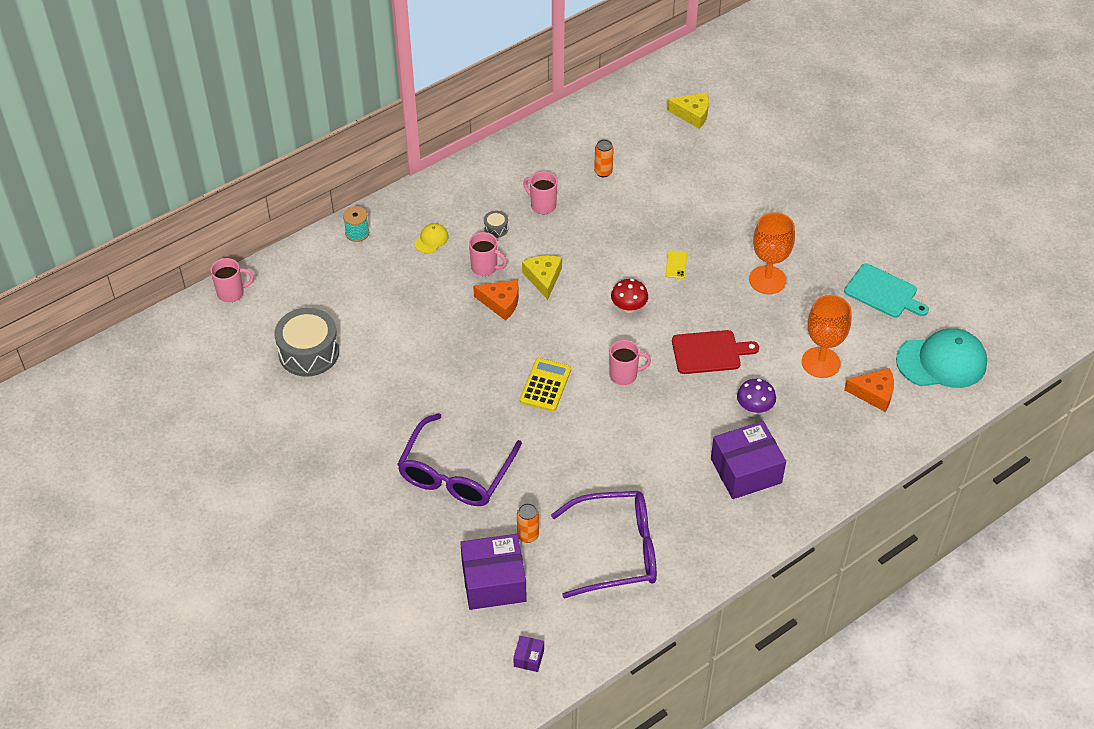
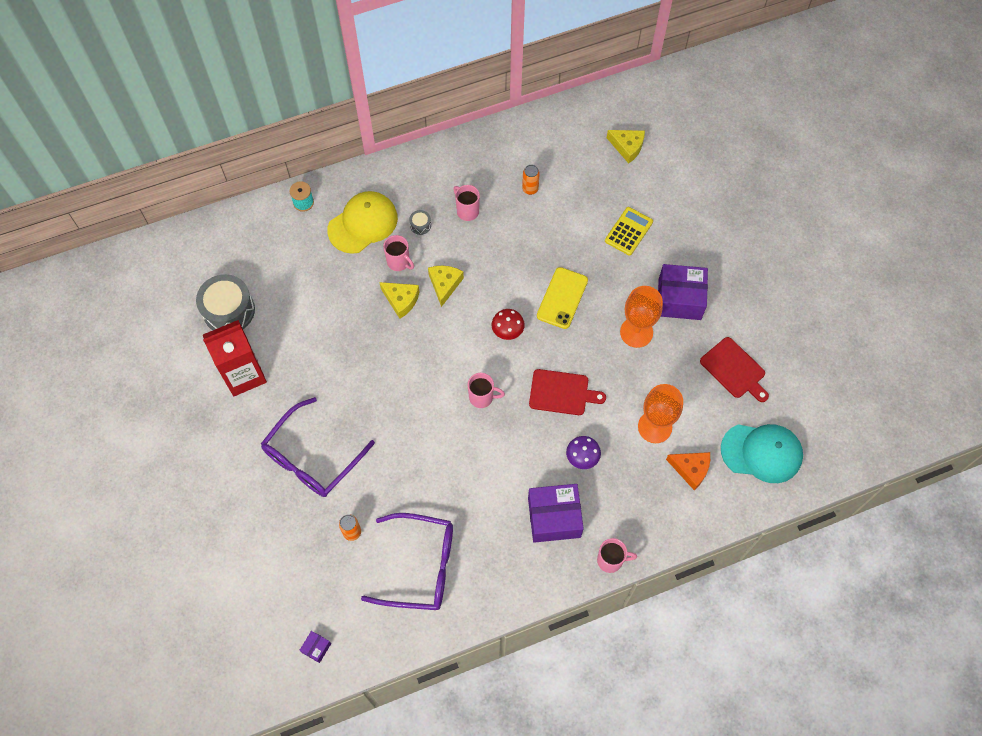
camera: 15 degrees right, 15 degrees up
pink mug [211,258,254,302] -> pink mug moved to [597,538,637,573]
yellow cap [415,223,449,254] -> yellow cap [327,191,398,254], size x2.23
purple box [460,534,527,610] -> purple box moved to [658,264,708,320]
orange cheese [473,280,519,321] -> yellow cheese [379,282,419,319]
yellow calculator [520,358,571,411] -> yellow calculator moved to [605,207,653,256]
yellow phone [665,250,687,279] -> yellow phone [537,267,588,329], size x1.99
turquoise cutting board [844,264,929,318] -> red cutting board [700,337,769,402]
none -> red carton [203,320,267,396]

